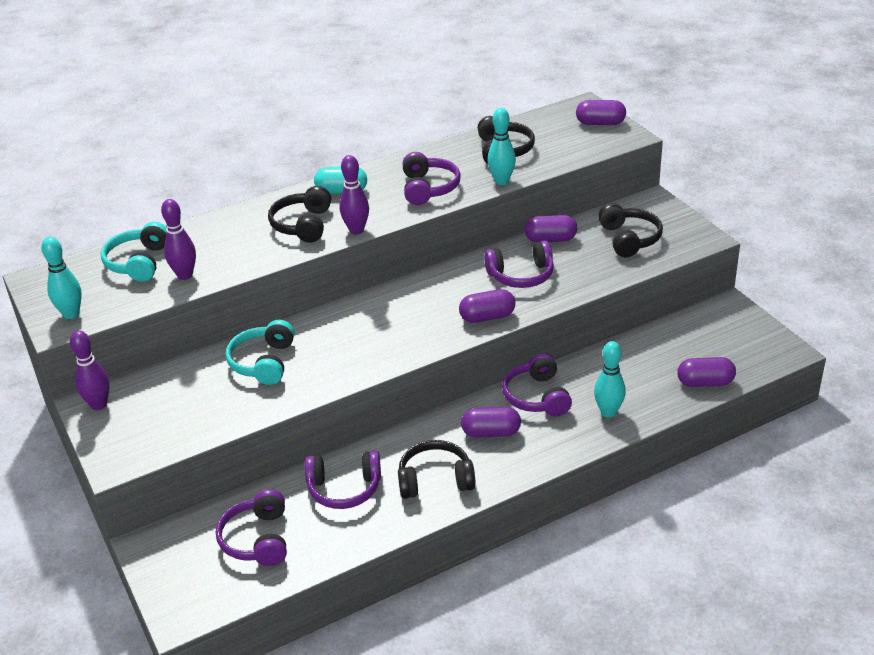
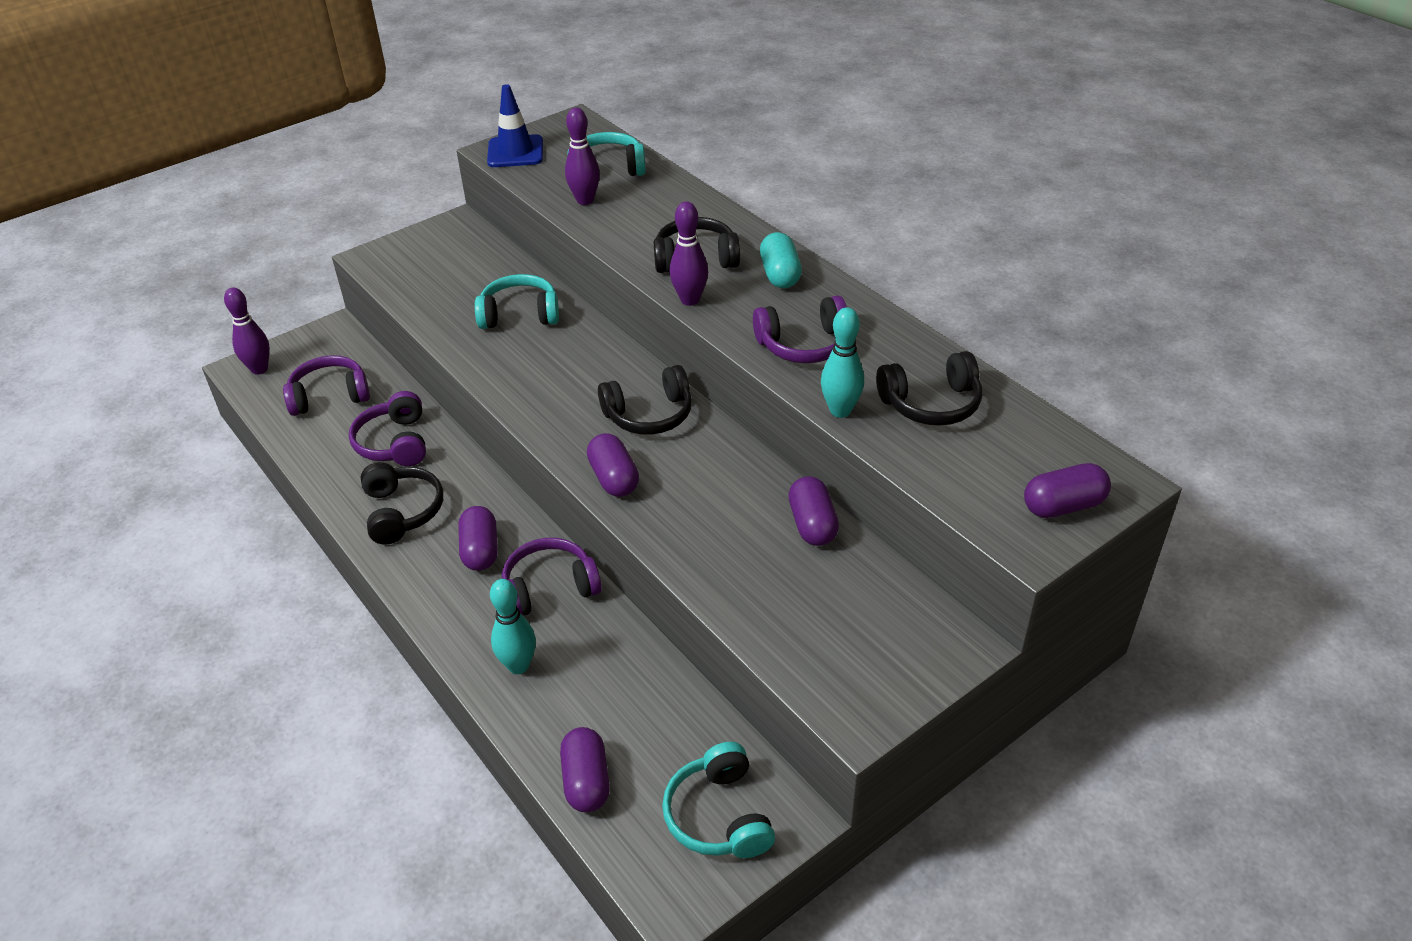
camera: 80 degrees right, 5 degrees up
turquoise bowling pin [41,237,82,319] -> blue traffic cone [487,84,543,167]
purple bowling pin [70,330,110,410] -> purple bowling pin moved to [224,287,270,375]
purple headphones [484,240,554,288] -> none
purple capsule [576,100,626,125] -> purple capsule turned 75 degrees clockwise [1024,463,1111,518]
black headphones [598,203,663,257] -> black headphones moved to [598,365,692,435]
none -> turquoise headphones [662,742,775,858]

